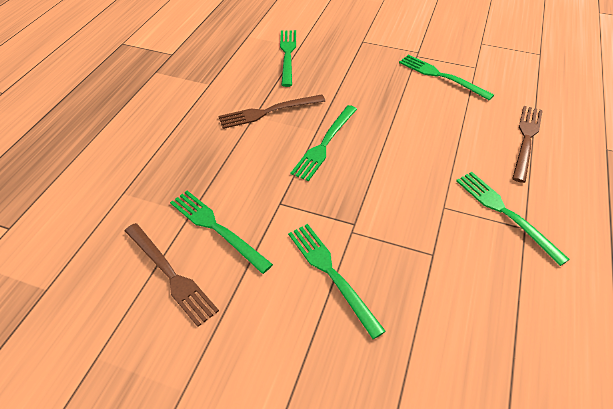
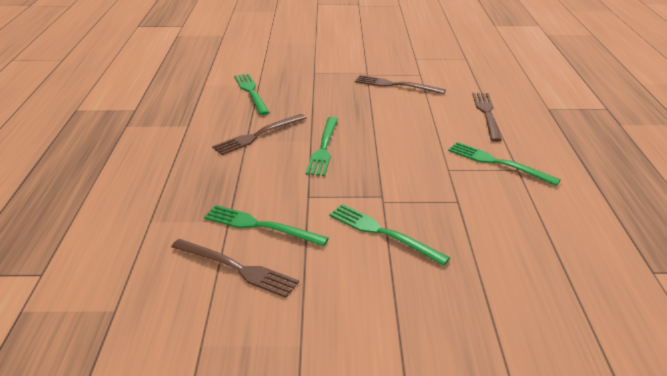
camera: 20 degrees left, 15 degrees down
green fork [399,55,494,100] -> brown fork [355,75,446,94]

